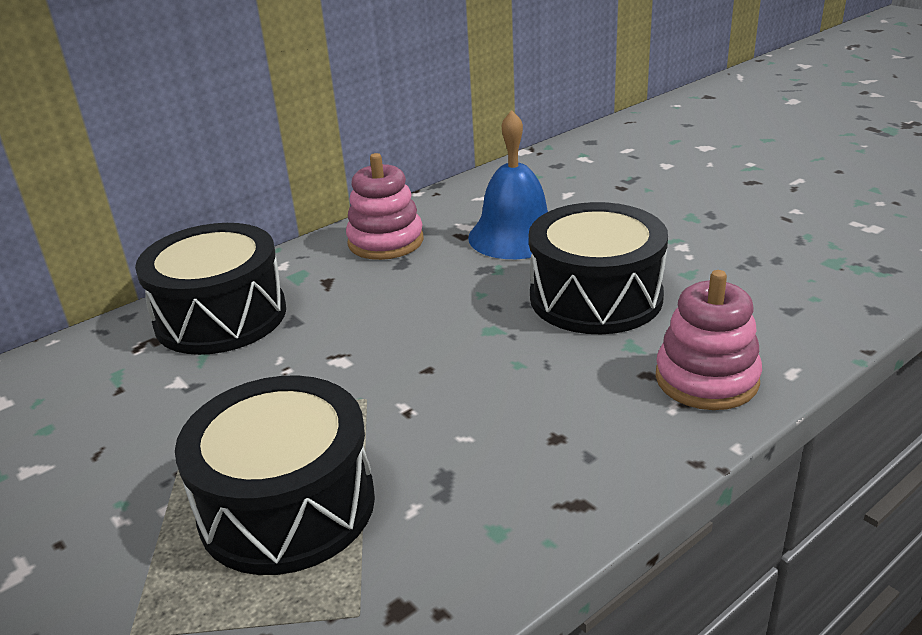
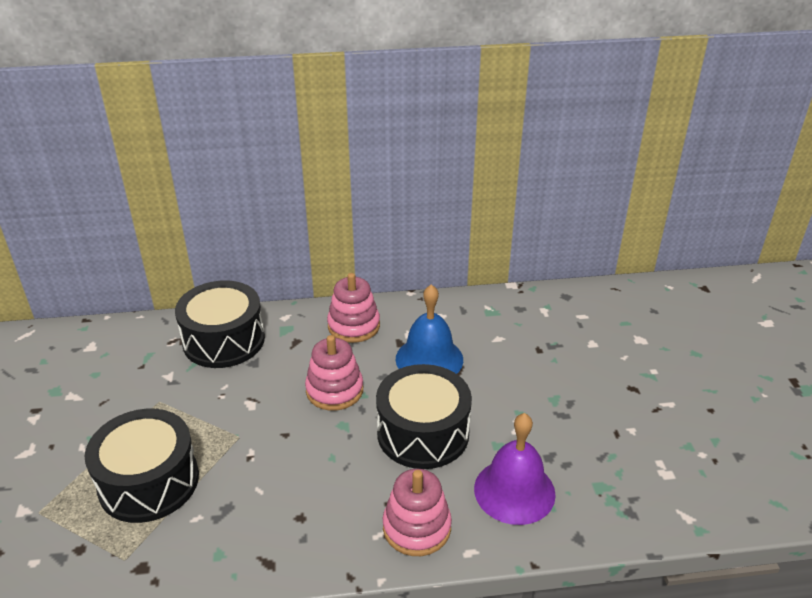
camera: 30 degrees right, 5 degrees up
none -> pink stacking toy [305,335,363,411]
none -> purple bell [474,413,556,525]

